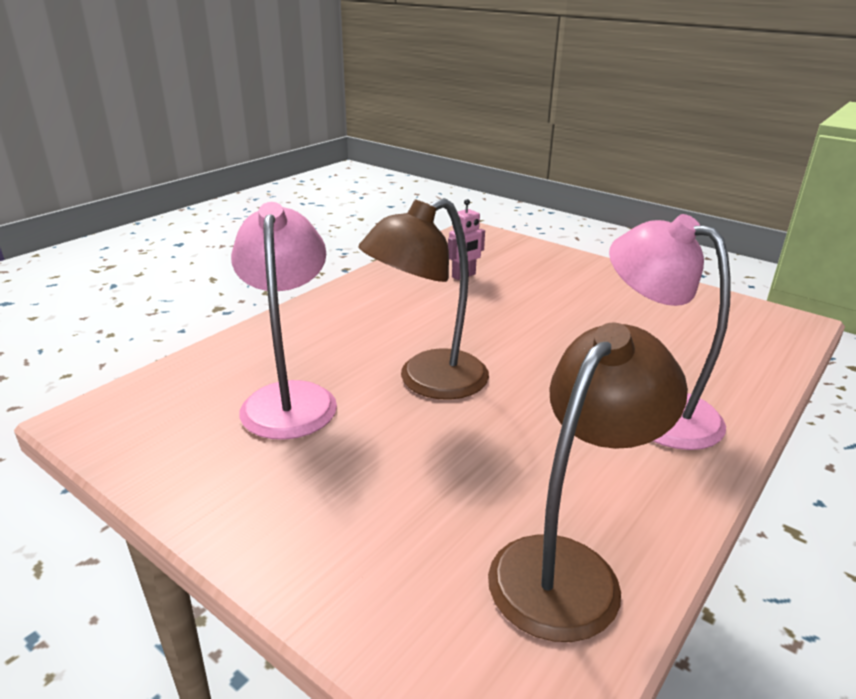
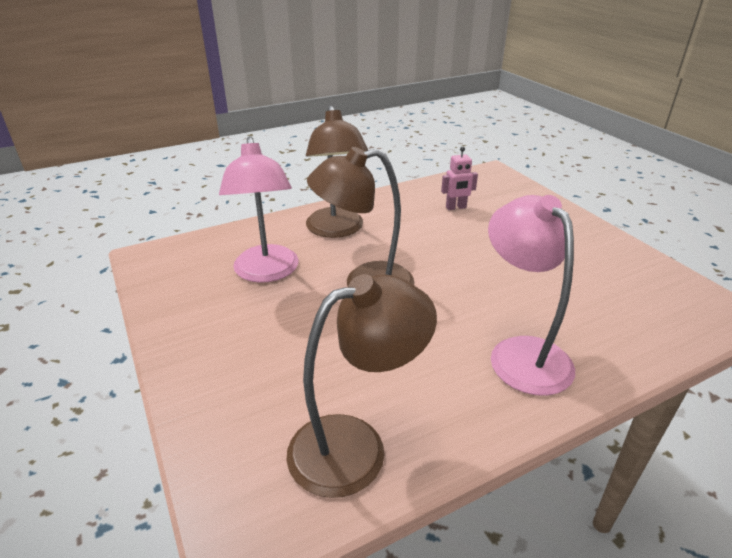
camera: 25 degrees right, 5 degrees up
pink lamp [231,202,337,440] -> pink lamp turned 150 degrees clockwise [219,136,299,283]
none -> brown lamp [306,105,368,238]

